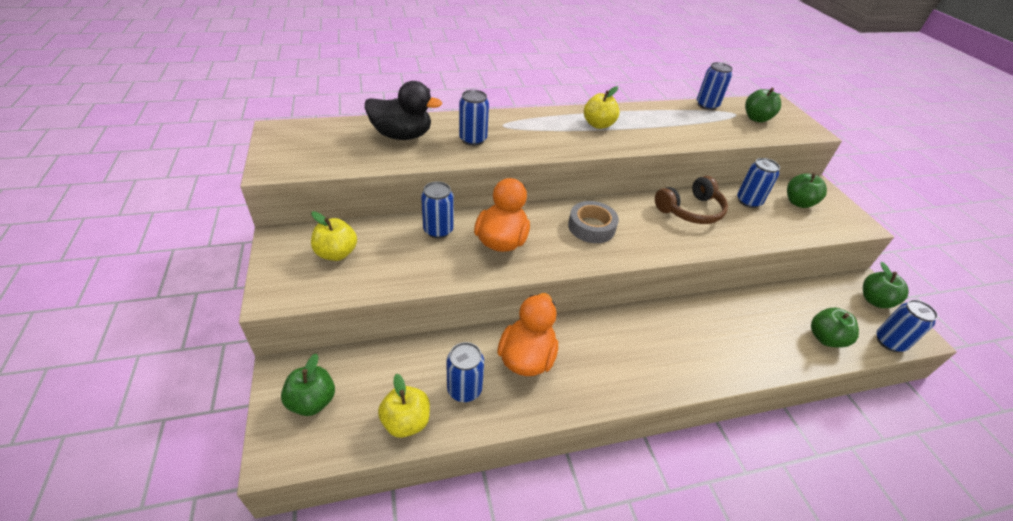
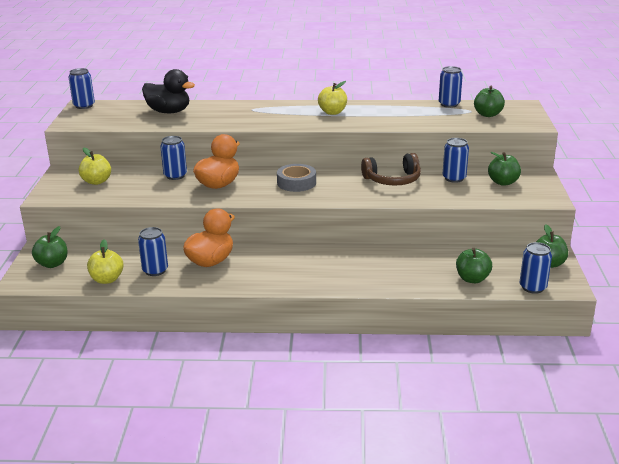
camera: 20 degrees right, 15 degrees down
blue can [459,90,489,146] -> blue can moved to [68,68,95,109]

